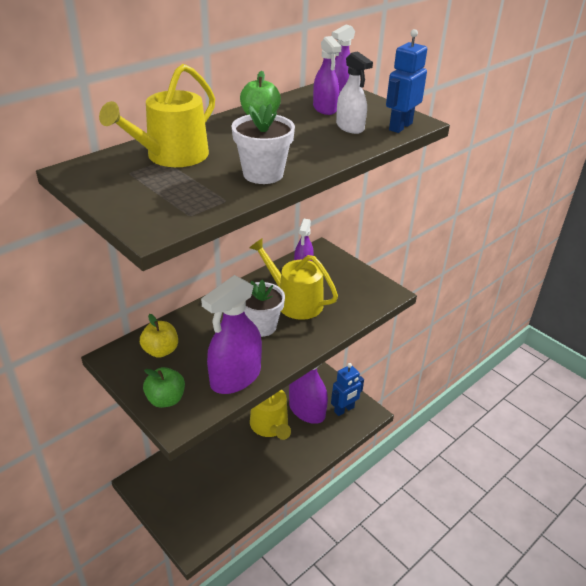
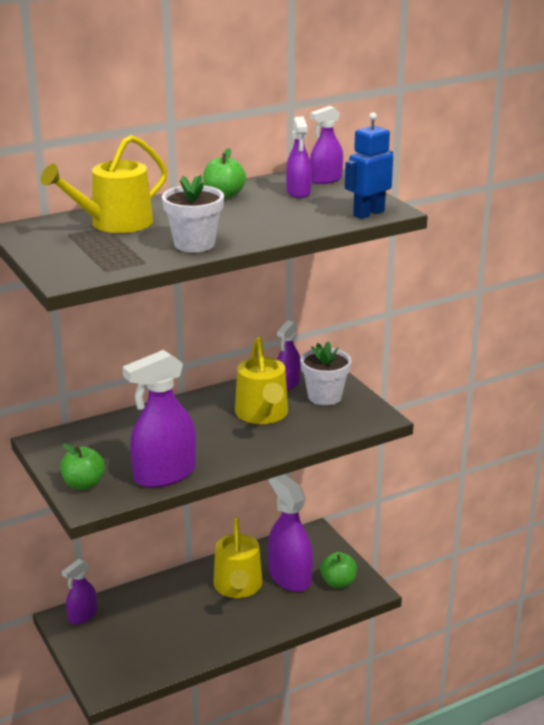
camera: 15 degrees right, 10 degrees down
yellow apple [140,314,178,358] -> none
white flower pot [244,280,285,337] -> white flower pot moved to [300,341,351,405]
yellow watering can [249,238,338,320] -> yellow watering can turned 150 degrees counterclockwise [235,337,288,424]
blue robot [331,363,364,416] -> green apple [320,552,357,588]
white spray bottle [336,52,373,134] -> none
none -> purple spray bottle [62,559,97,624]

